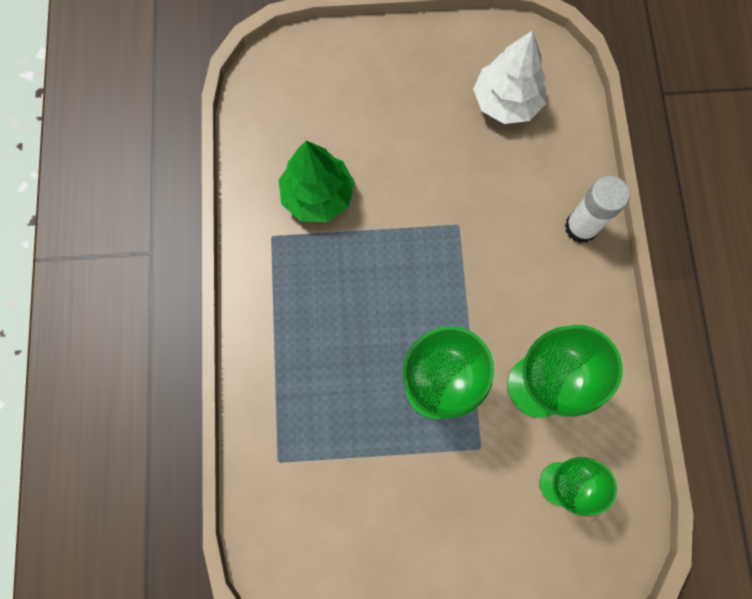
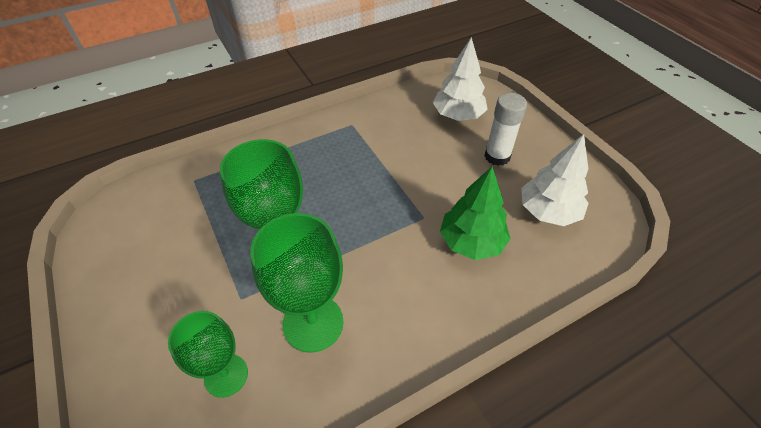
camera: 65 degrees right, 25 degrees down
green tree [279,141,355,222] -> green tree moved to [440,166,511,260]
white glue stick [565,176,630,243] -> white glue stick moved to [484,93,527,166]
none -> white tree [433,37,488,121]

